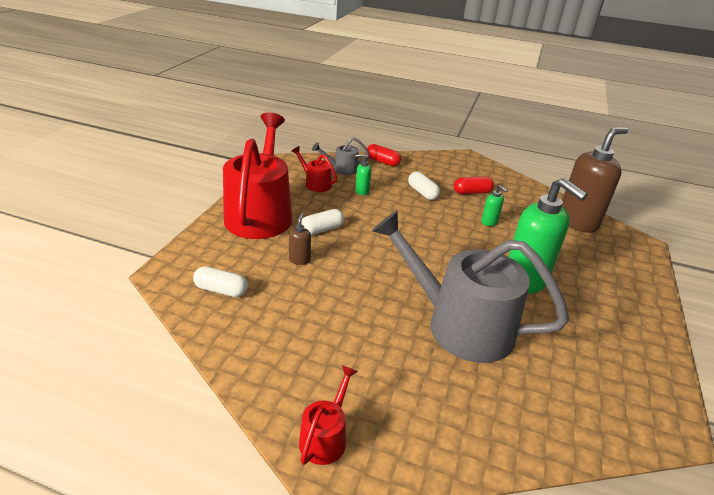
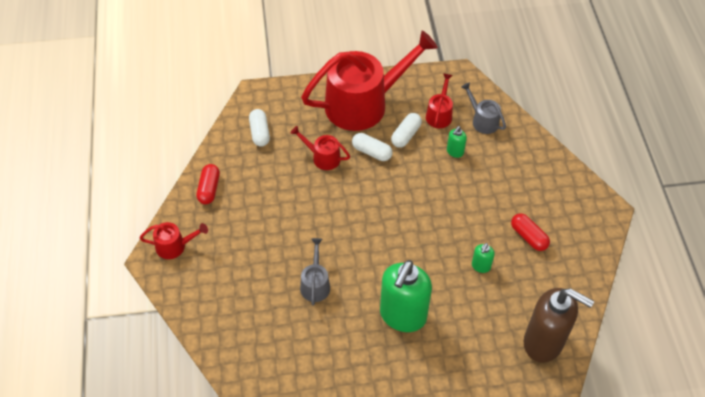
camera: 65 degrees right, 20 degrees up
brown soap dispenser [289,213,311,265] -> red watering can [290,126,350,170]
green soap dispenser [355,154,371,195] -> green soap dispenser turned 120 degrees counterclockwise [447,126,467,158]
red capsule [366,144,401,166] -> red capsule moved to [197,164,220,204]
grey watering can [372,211,569,363] -> grey watering can [300,238,330,306], size x0.43
white capsule [408,172,440,200] -> white capsule moved to [391,113,422,148]

